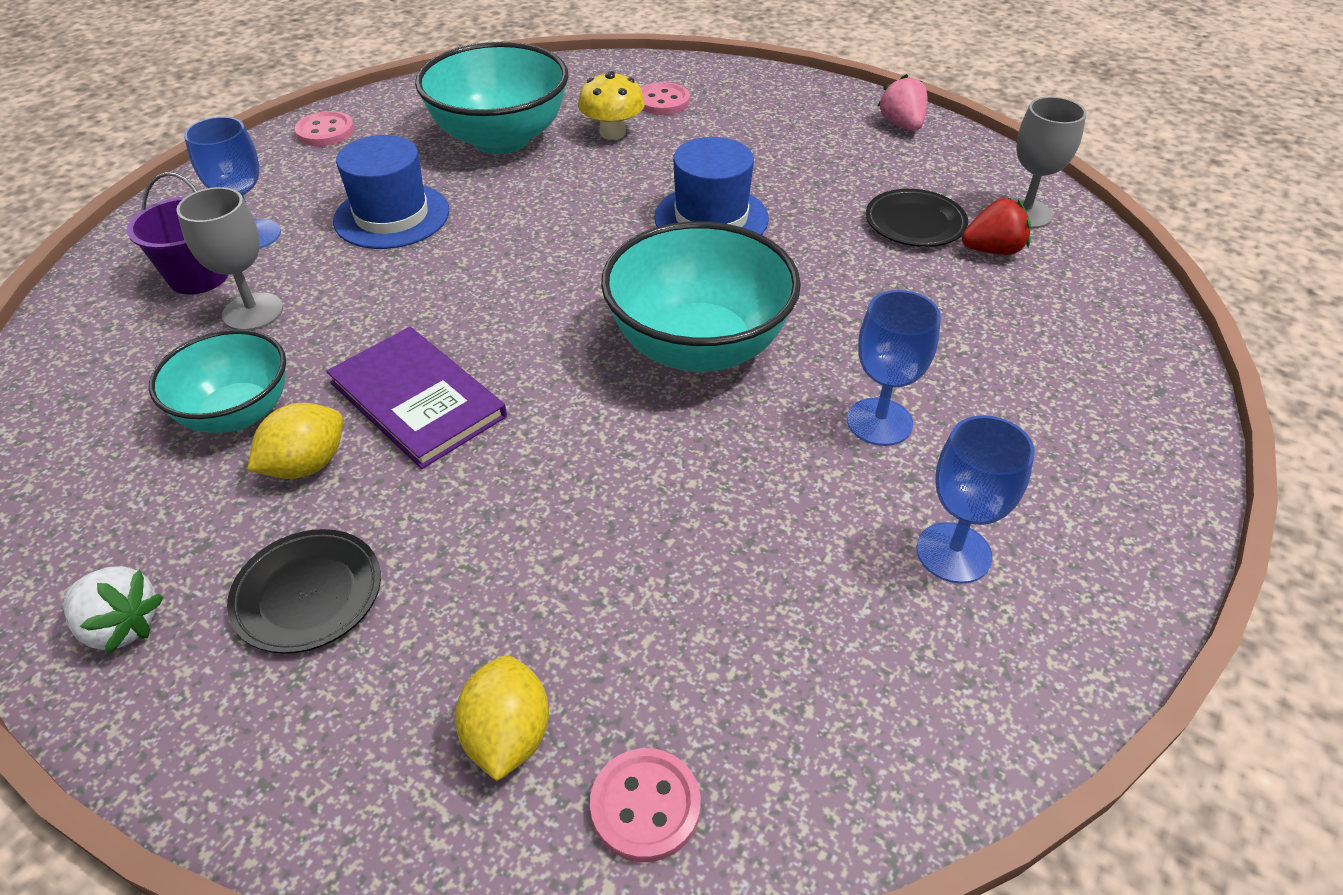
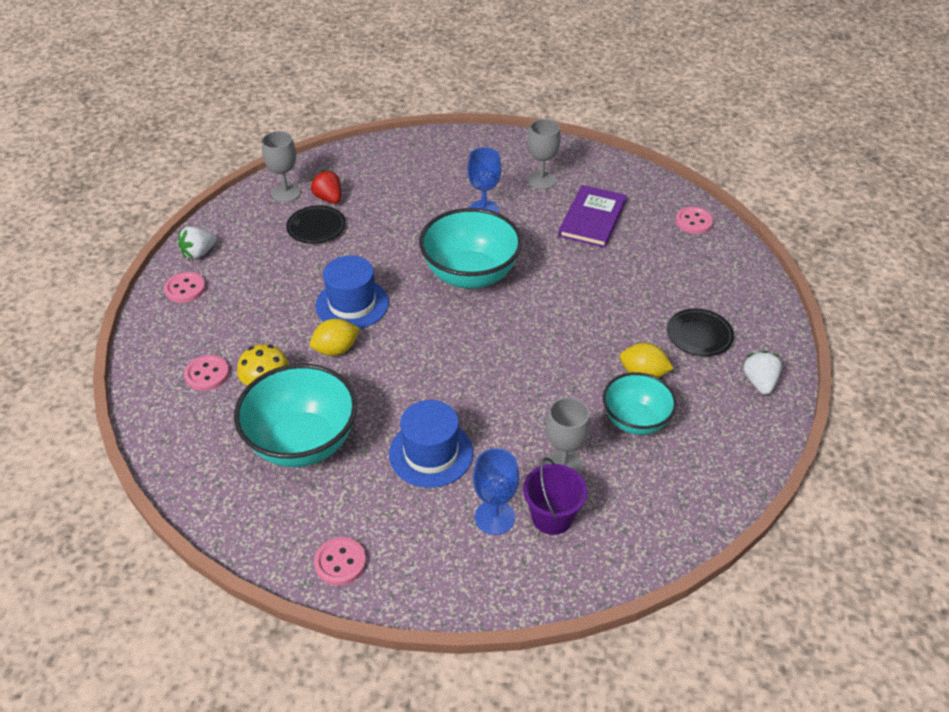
camera: 115 degrees left, 0 degrees up
purple book [326,327,507,469] -> purple book moved to [558,185,627,248]
yellow lemon [455,655,549,781] -> yellow lemon moved to [310,319,360,356]
pink strawberry [878,74,928,131] -> white strawberry [178,227,217,259]
blue goblet [917,415,1035,584] -> grey goblet [527,119,561,189]
none -> pink button [164,272,206,303]

